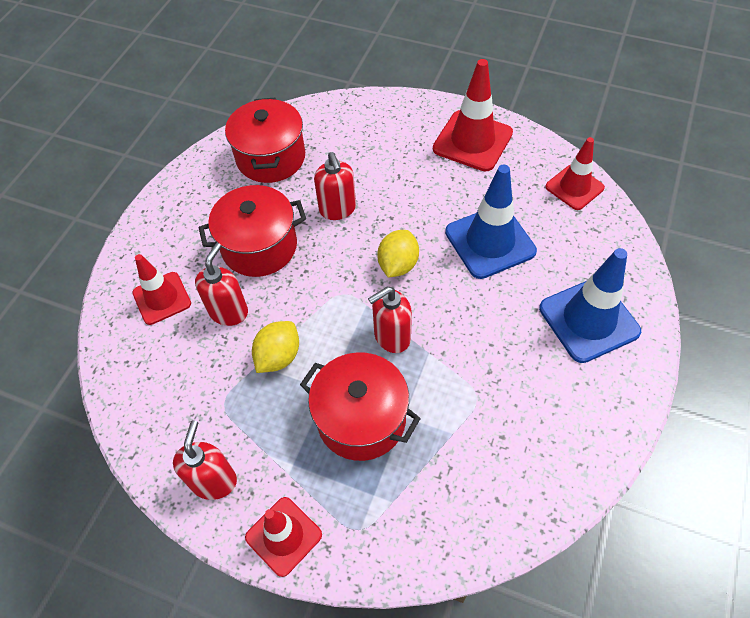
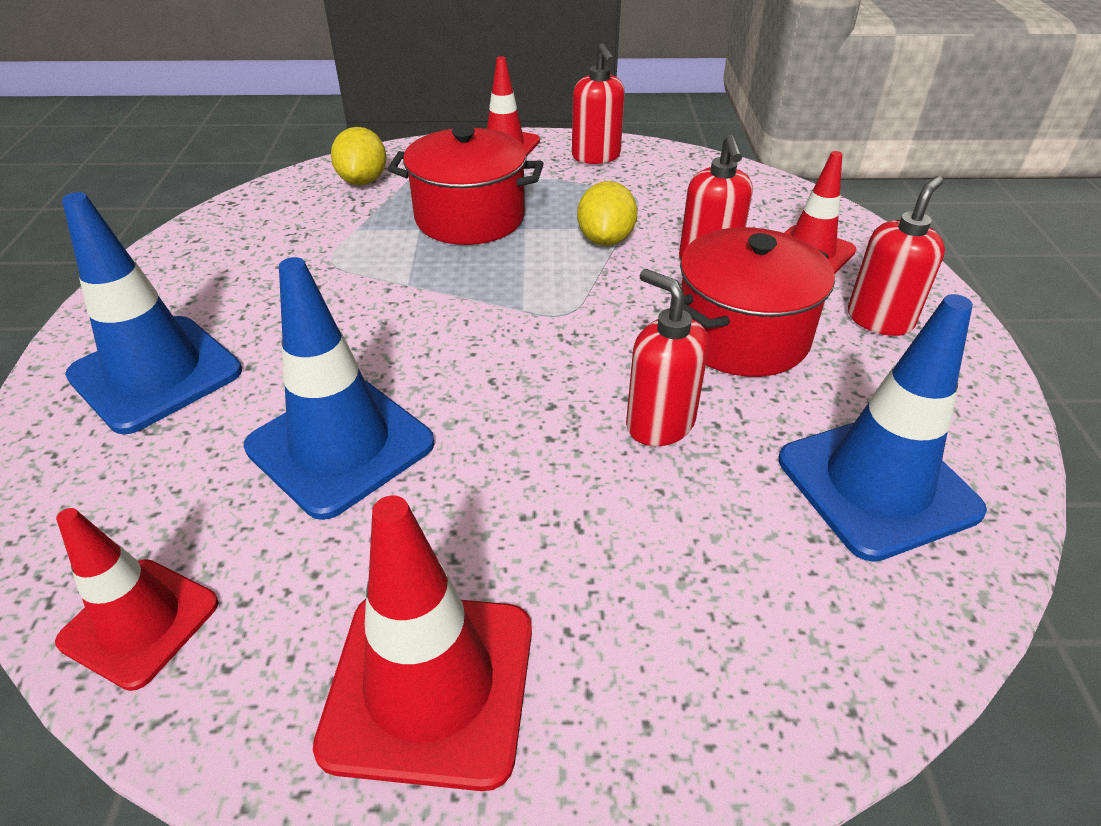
camera: 155 degrees right, 15 degrees down
red pot [225,98,305,183] -> blue traffic cone [779,294,987,562]
red soap dispenser [368,287,412,353] -> red soap dispenser moved to [848,176,945,336]
yellow lemon [377,230,419,277] -> yellow lemon moved to [331,127,387,185]

